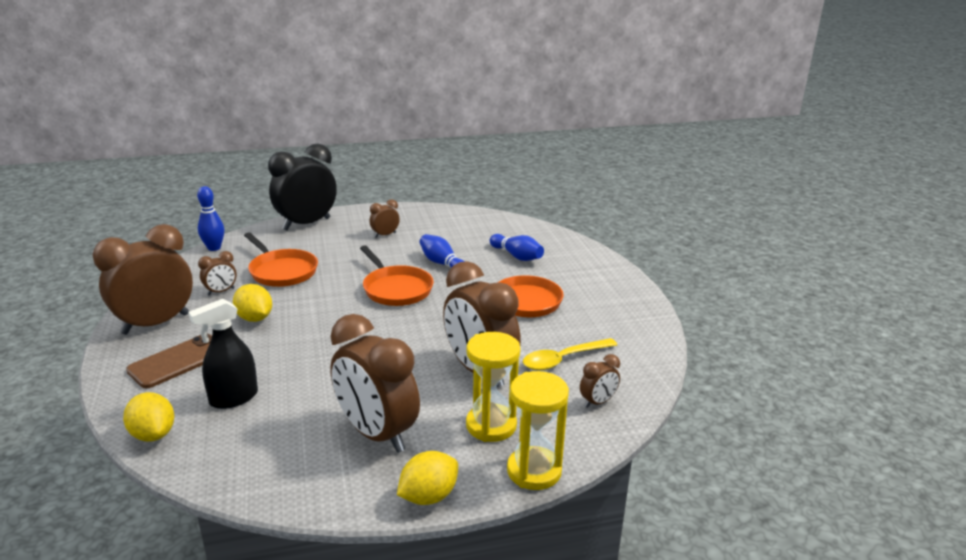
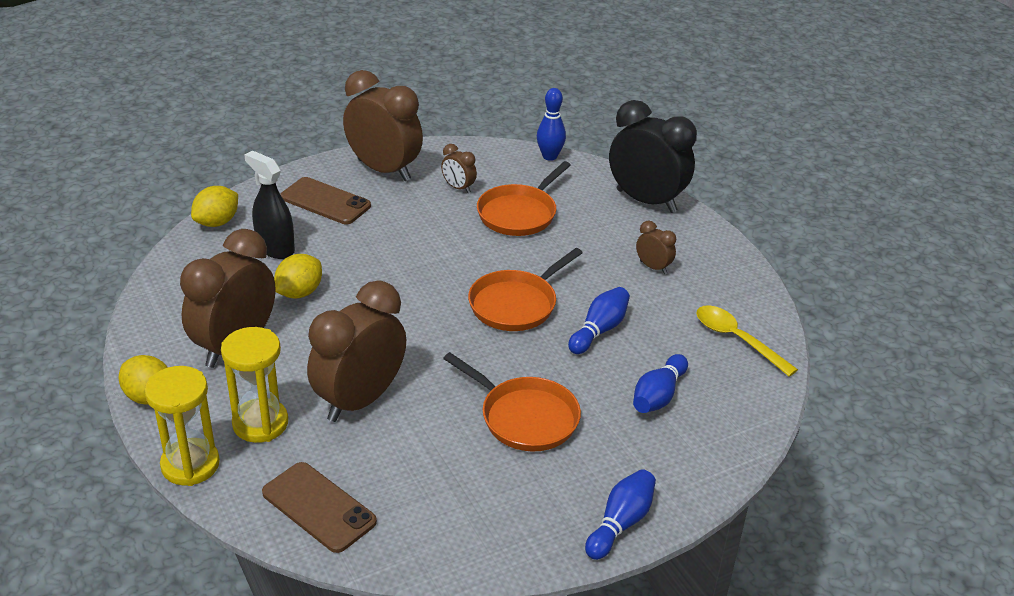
camera: 75 degrees right, 10 degrees up
yellow lemon [233,284,272,322] -> yellow lemon moved to [274,254,322,299]
yellow spoon [523,338,617,370] -> yellow spoon moved to [696,305,798,377]
brown clock [580,354,620,408] -> brown phone [262,462,377,553]
none -> blue bowling pin [585,469,656,560]

